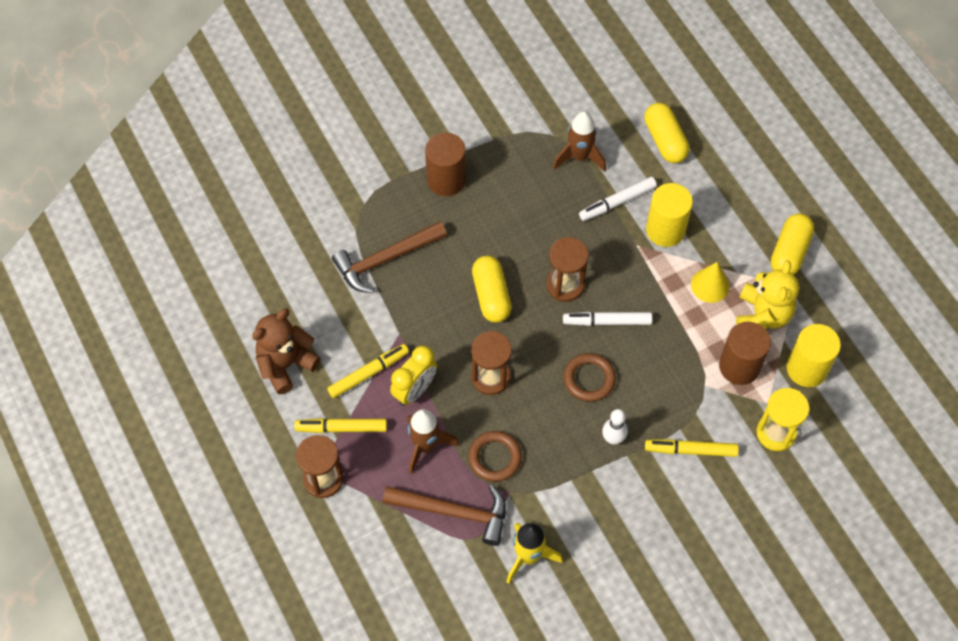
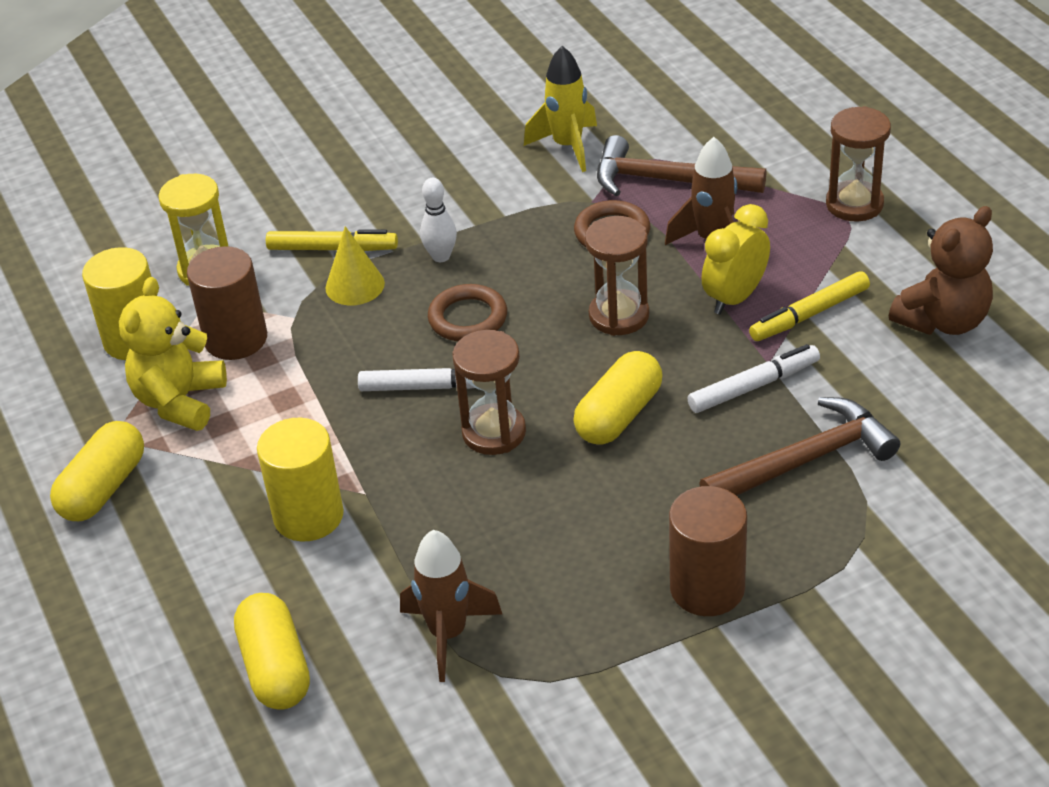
camera: 175 degrees left, 20 degrees down
yellow marker [294,418,387,433] -> none
yellow capsule [472,256,512,323] -> yellow capsule turned 45 degrees clockwise [573,351,663,445]
white marker [579,177,657,221] -> white marker moved to [687,344,820,413]
yellow cone [691,262,730,303] -> yellow cone moved to [325,226,385,305]

